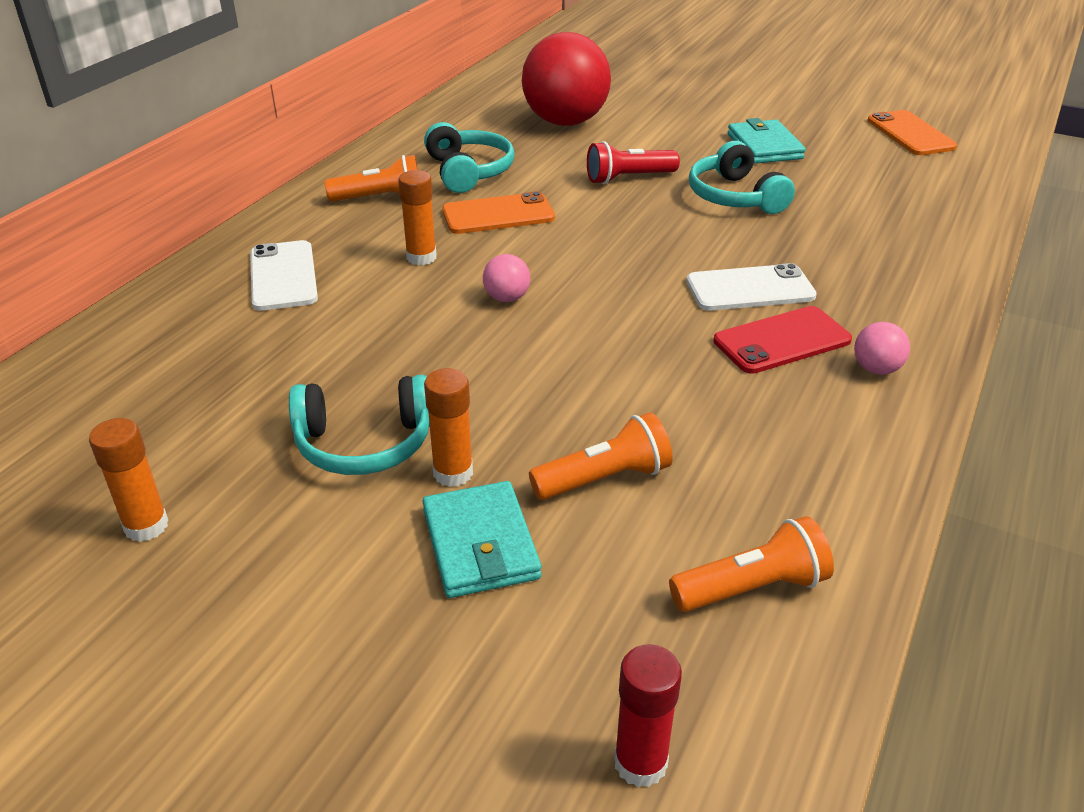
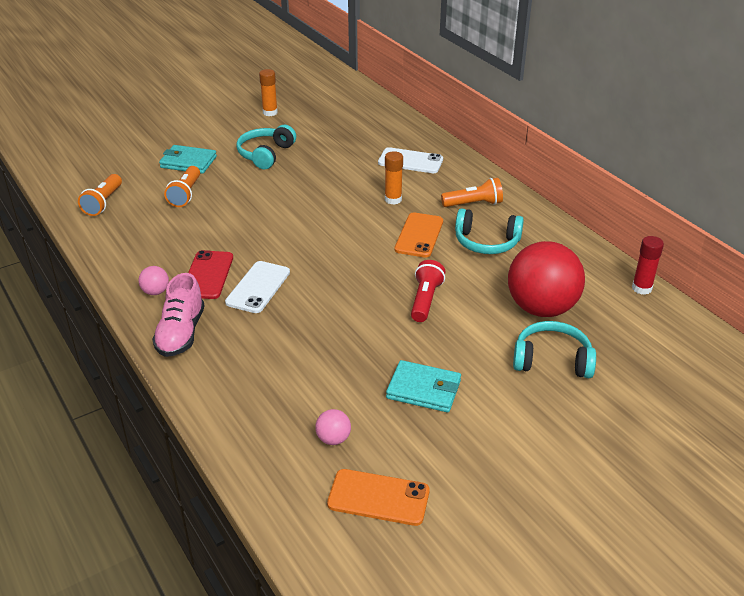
camera: 120 degrees right, 0 degrees up
orange flashlight [325,155,418,202] -> orange flashlight turned 120 degrees counterclockwise [441,178,503,207]
orange glue stick [424,368,473,487] -> none
pink ball [483,254,530,302] -> pink ball moved to [315,409,351,445]
red glue stick [614,644,682,787] -> red glue stick moved to [632,236,664,295]
turquoise headphones [689,141,795,214] -> turquoise headphones moved to [513,321,596,378]
none -> pink shoe [152,273,205,357]

